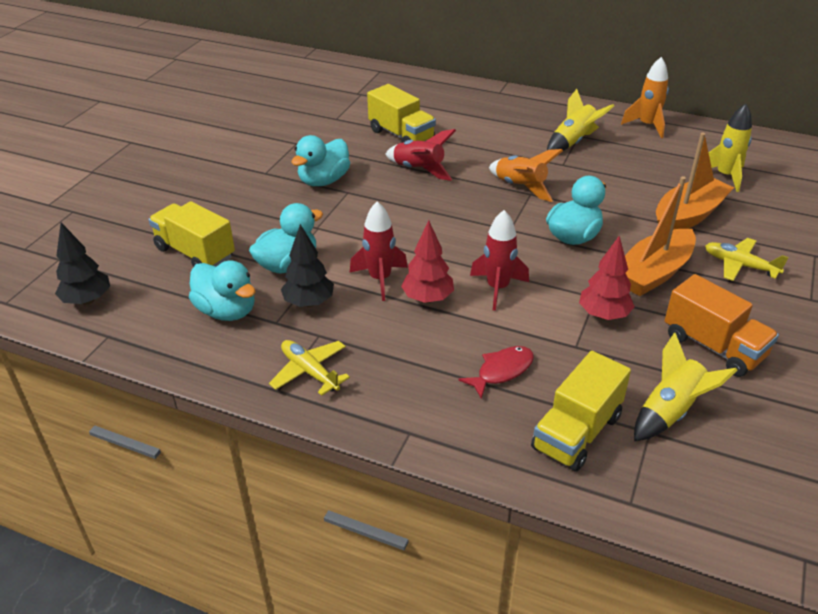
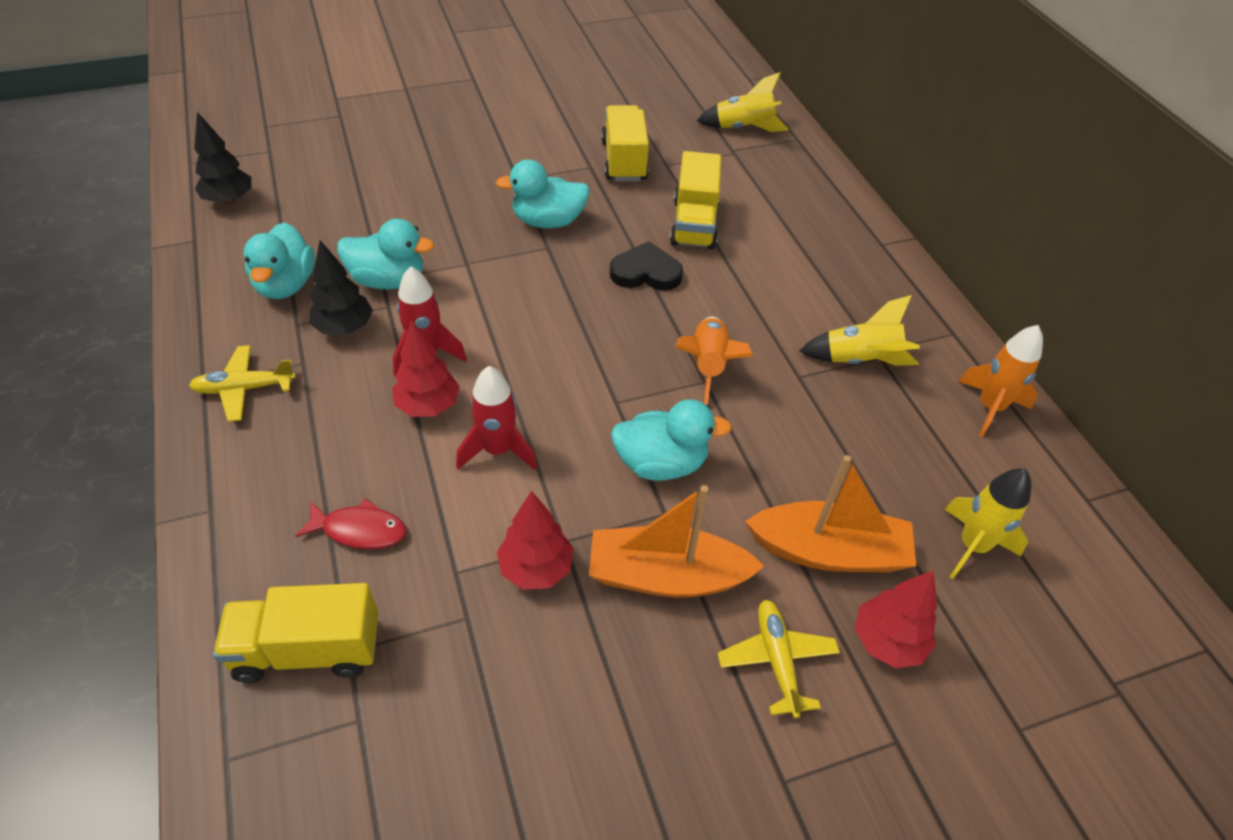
camera: 45 degrees right, 10 degrees up
yellow truck [149,201,235,267] -> yellow truck moved to [601,105,649,182]
yellow plane [269,340,350,396] -> yellow plane turned 105 degrees counterclockwise [189,345,296,422]
red rocket [385,129,456,181] -> black heart [610,241,683,291]
yellow rocket [634,333,737,441] -> yellow rocket moved to [697,72,788,132]
orange truck [665,274,779,377] -> none
none -> red tree [855,571,937,668]

